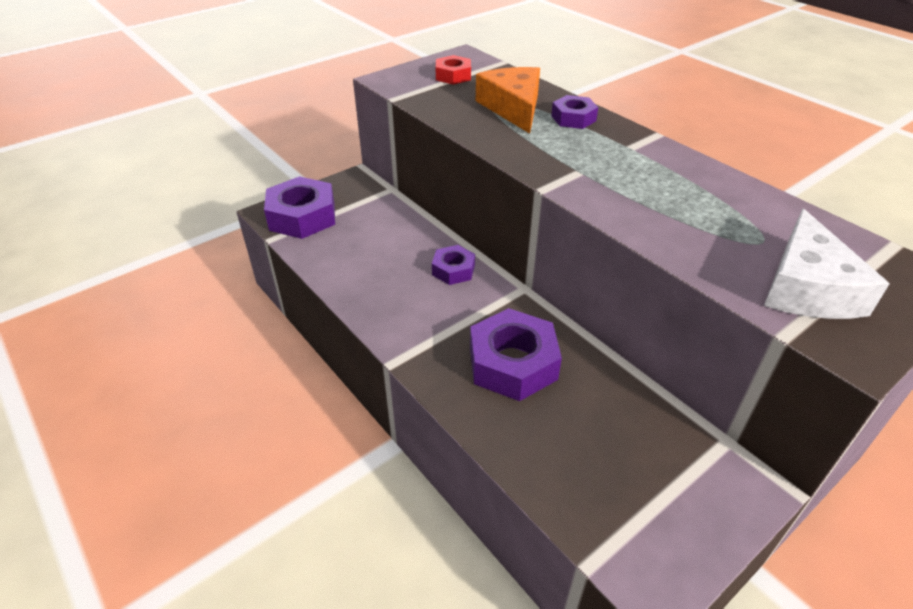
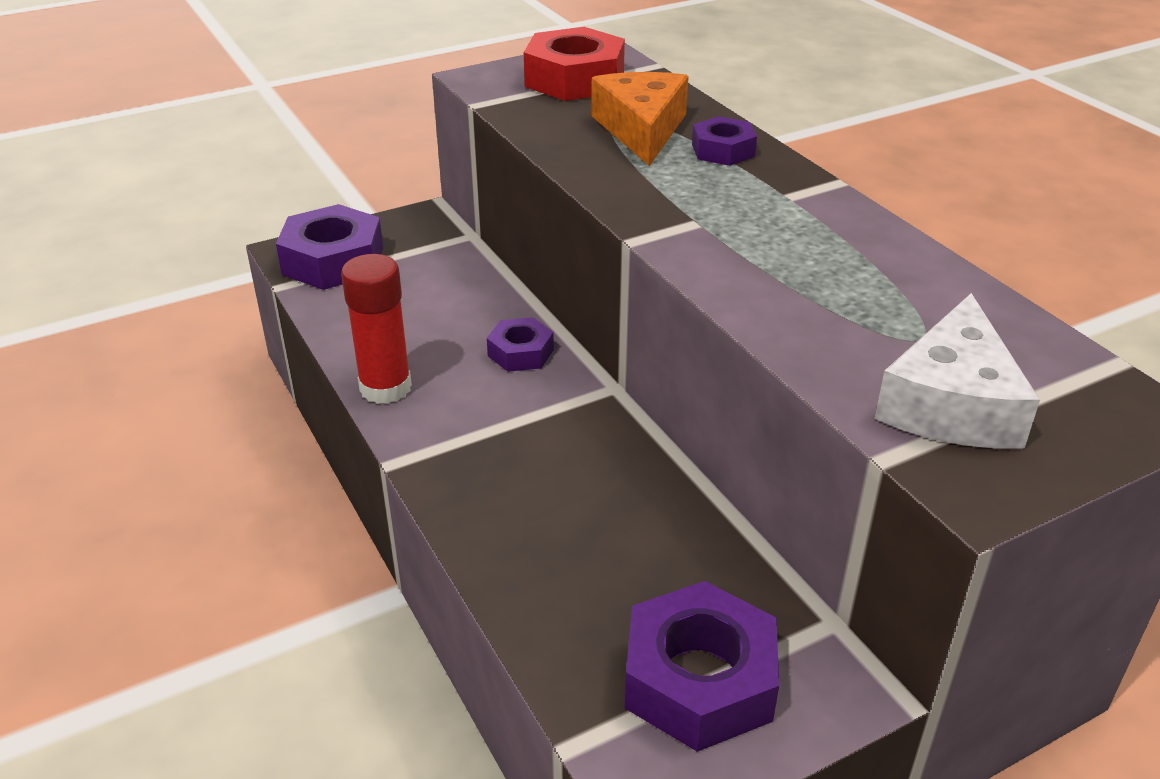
camera: 10 degrees right, 5 degrees down
red nut [436,55,471,85] -> red nut [524,27,625,101], size x1.79
purple nut [470,308,562,401] -> purple nut moved to [625,581,779,752]
none -> red glue stick [341,254,412,404]

